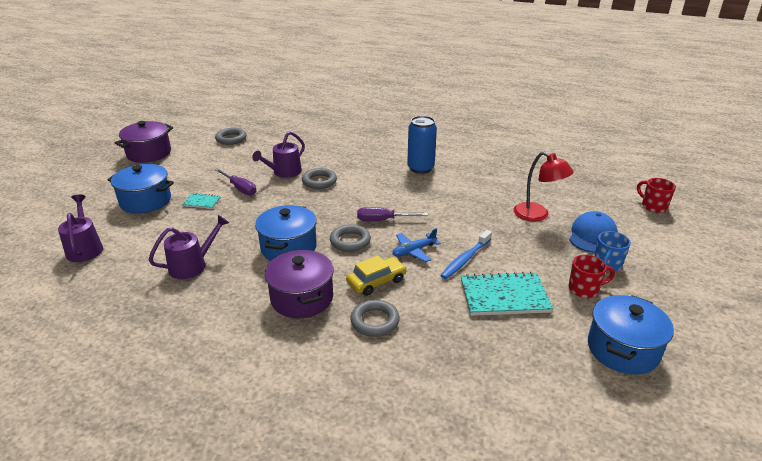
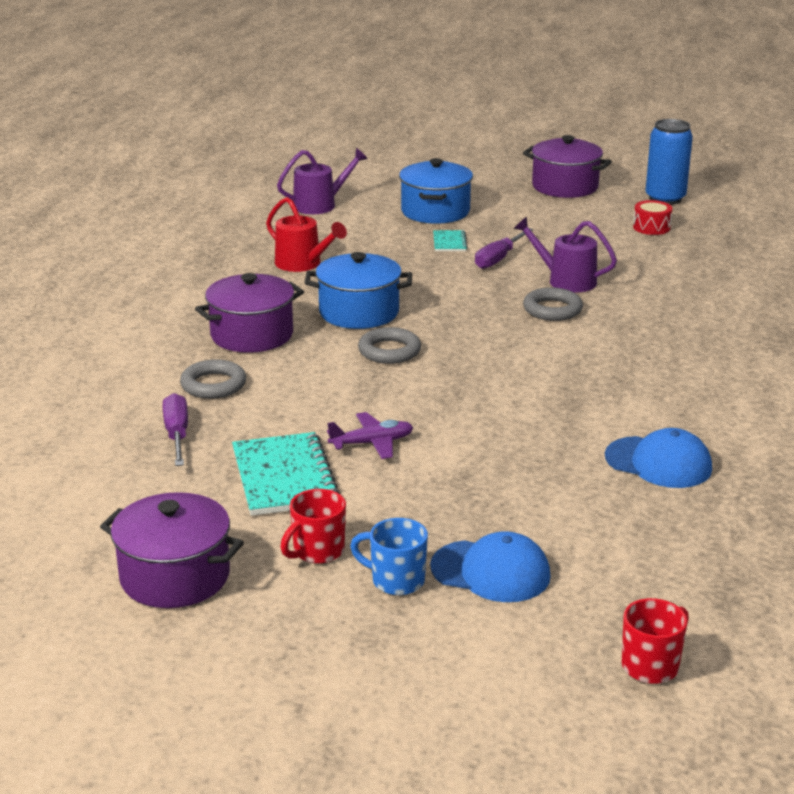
camera: 80 degrees right, 5 degrees down
purple watering can [149,215,229,279] -> red watering can [266,197,347,272]
grey ring [215,128,246,145] -> red drum [633,200,672,235]
yellow car [346,255,407,296] -> none
purple screwdriver [357,207,428,221] -> purple screwdriver moved to [163,393,188,466]
blue plane [392,228,441,262] -> none
blue can [407,116,437,174] -> blue can moved to [645,119,693,205]
blue toothbrush [440,230,492,279] -> purple plane [327,412,413,459]
red lamp [513,152,574,222] -> none
red mug [568,255,615,298] -> red mug turned 60 degrees clockwise [280,489,346,564]
blue pot [588,295,674,375] -> purple pot [100,492,244,608]
none -> blue cap [605,428,712,488]

